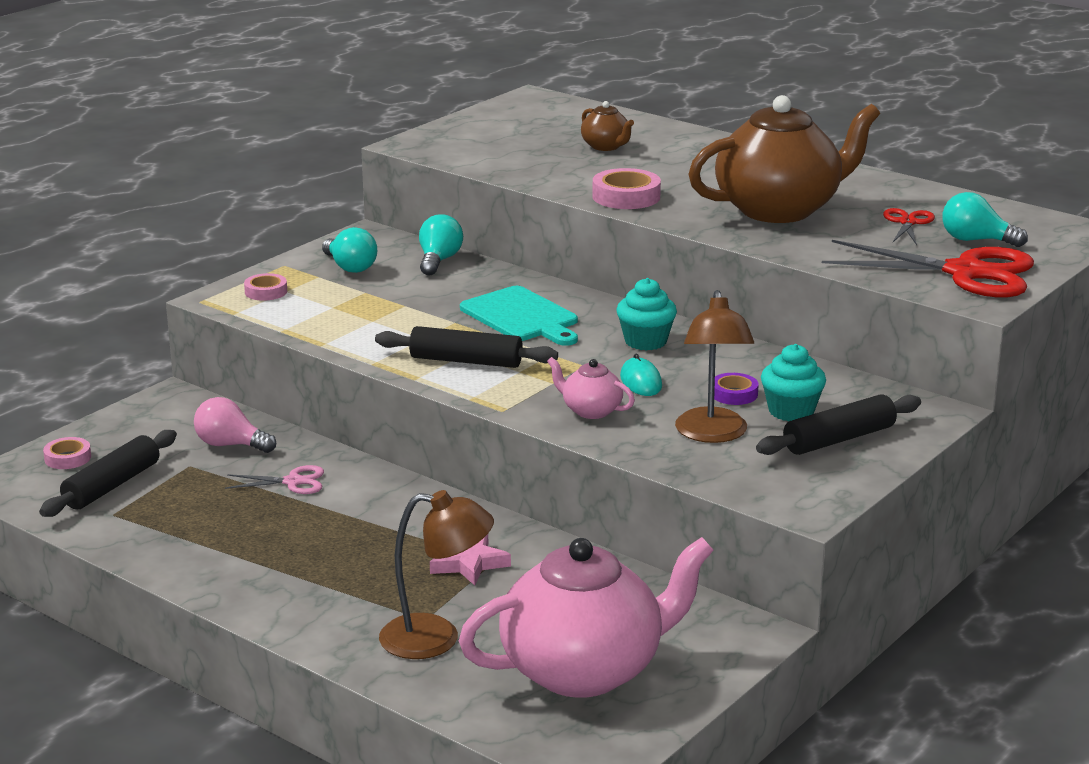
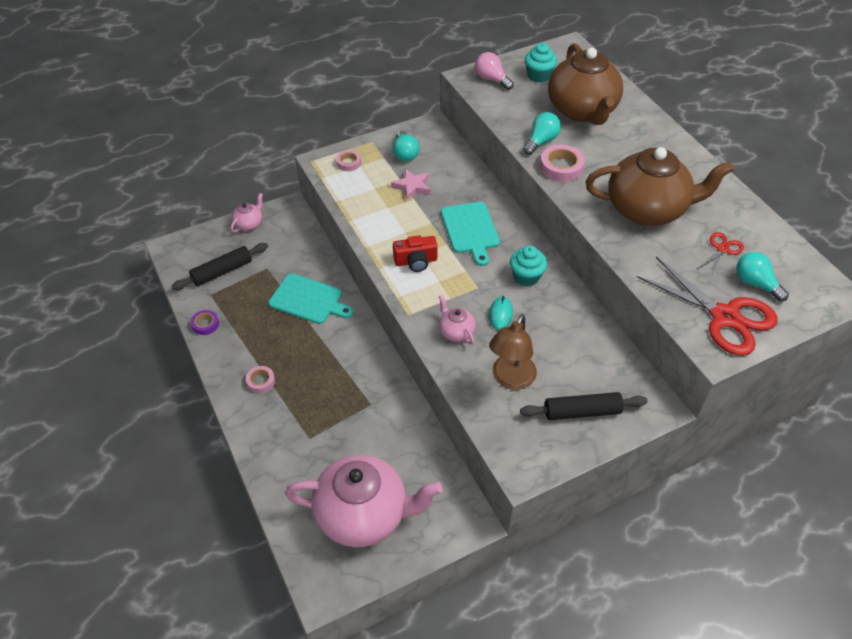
camera: 25 degrees right, 25 degrees up
pink tape [43,437,91,469] -> pink tape moved to [246,366,275,393]
pink light bulb [194,397,276,453] -> pink light bulb moved to [475,52,514,90]
pink scissors [225,465,324,494] -> turquoise cutting board [268,273,353,324]
black rolling pin [375,326,558,368] -> red camera [393,235,438,272]
brown lamp [379,490,494,659] -> none
turquoise light bulb [419,214,463,276] -> turquoise light bulb moved to [523,112,561,155]
pink star [430,534,511,585] -> pink star moved to [391,169,430,200]
brown teapot [581,101,634,151] -> brown teapot [548,43,623,125], size x2.33
purple tape [714,373,759,405] -> purple tape moved to [191,310,219,335]
turquoise cupcake [761,344,826,421] -> turquoise cupcake moved to [525,43,557,82]
none -> pink teapot [231,193,263,233]

